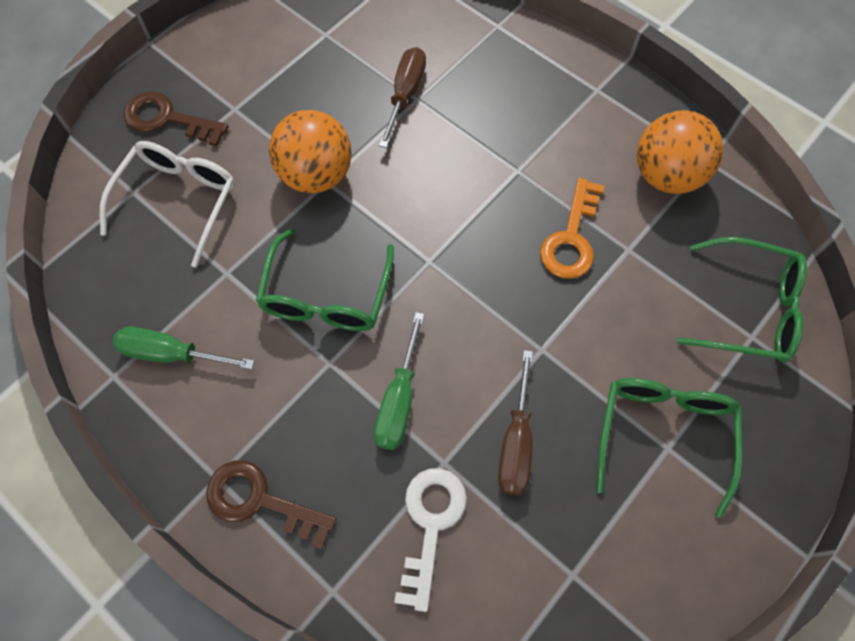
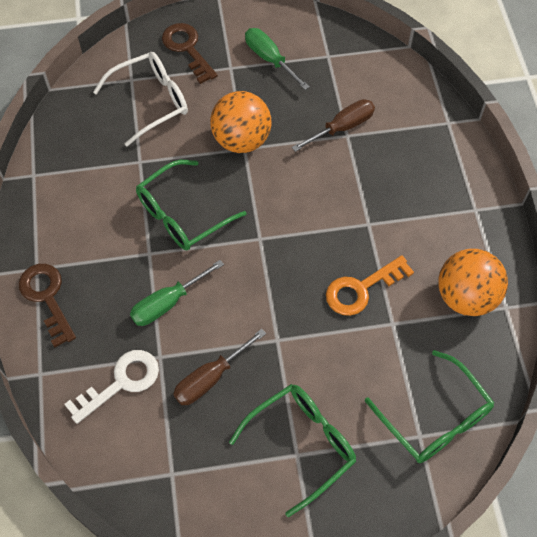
camera: 40 degrees right, 5 degrees down
green screwdriver [113,327,255,370] -> green screwdriver moved to [245,28,310,90]

